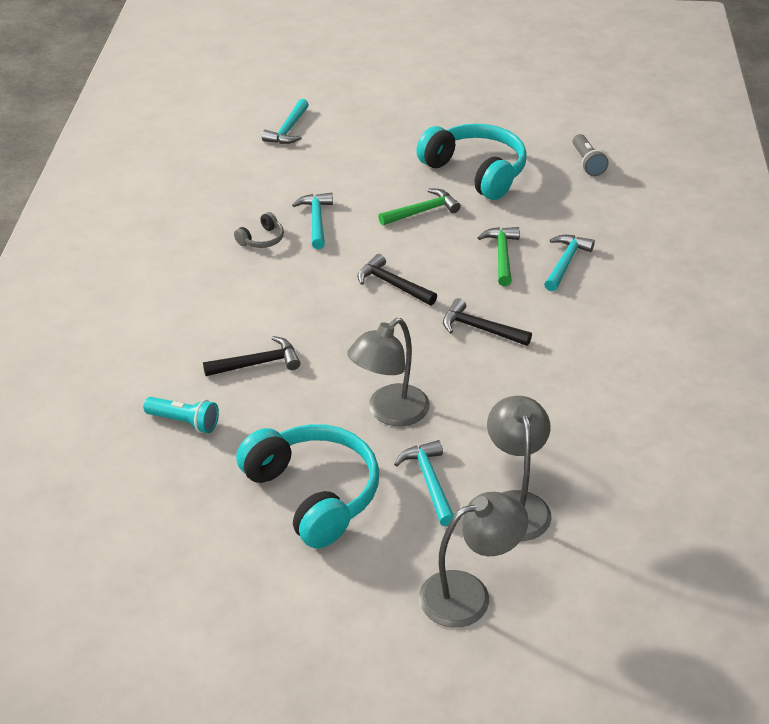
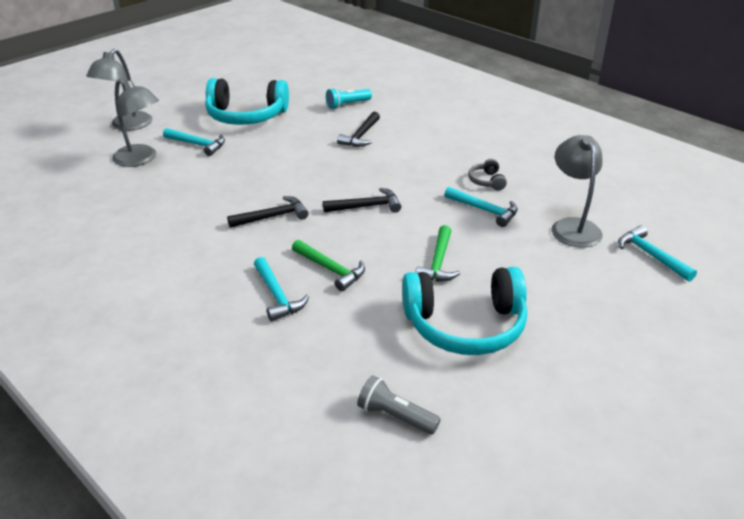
camera: 130 degrees right, 5 degrees down
grey lamp [347,318,430,427] -> grey lamp moved to [551,135,603,248]

